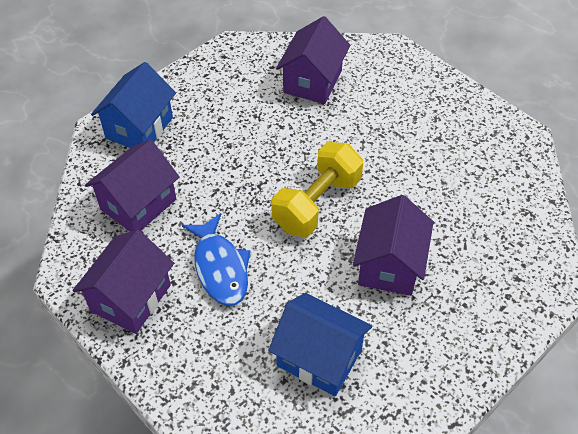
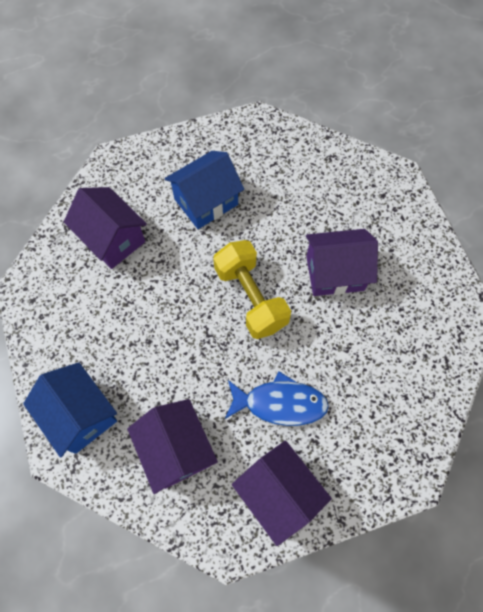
camera: 65 degrees left, 15 degrees up
blue house [268,293,372,396] -> blue house moved to [165,151,244,229]
purple house [353,195,433,296] -> purple house turned 45 degrees counterclockwise [306,229,378,296]

